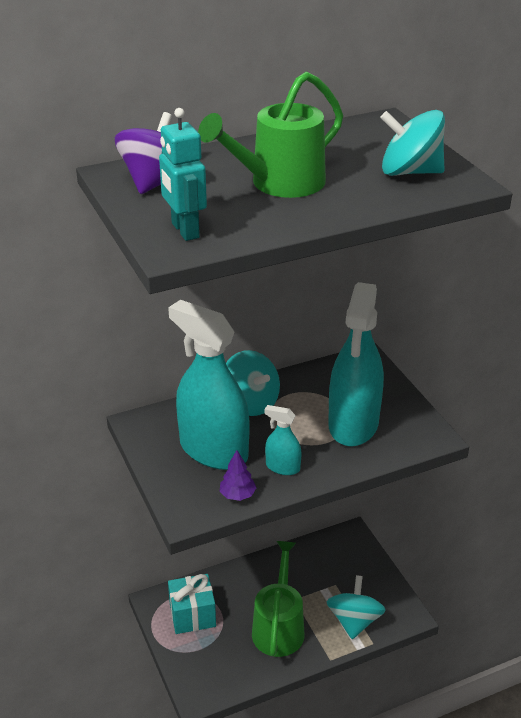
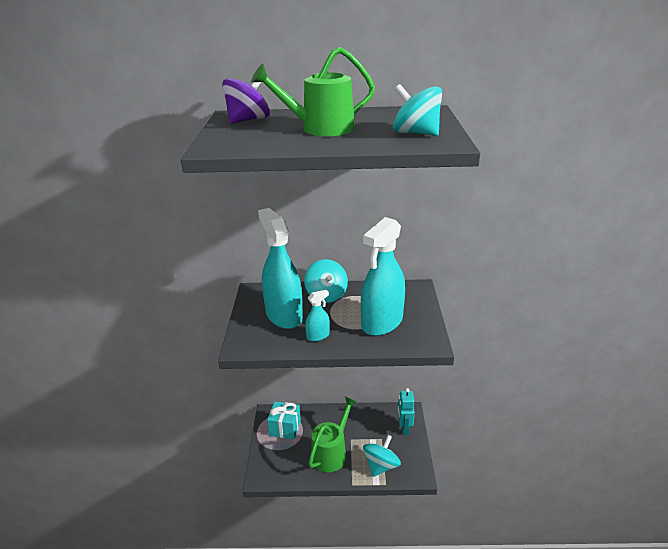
camera: 25 degrees right, 5 degrees down
turquoise robot [159,108,207,241] -> turquoise robot moved to [398,388,415,435]
purple tree [220,450,256,501] -> none
turquoise spray bottle [264,405,302,475] -> turquoise spray bottle turned 105 degrees clockwise [305,290,330,341]

